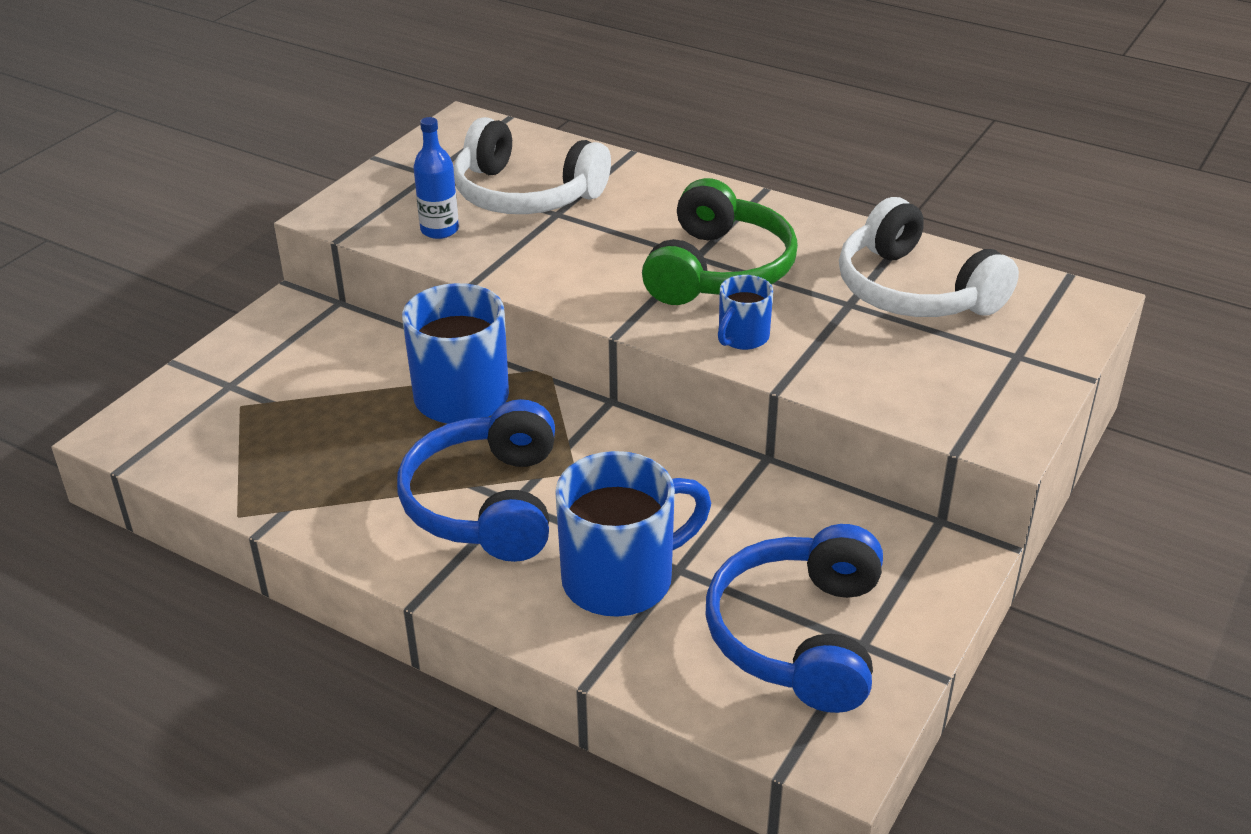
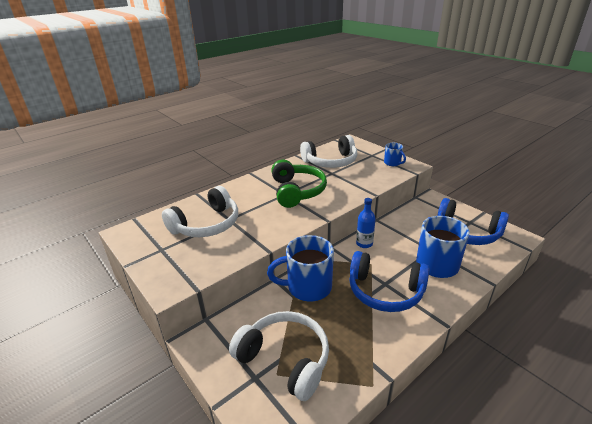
camera: 70 degrees left, 5 degrees down
blue bottle [413,117,459,239] -> blue bottle moved to [356,198,376,248]
green headphones [642,178,798,305] -> green headphones turned 45 degrees clockwise [271,160,327,208]
blue mug [718,275,773,350] -> blue mug moved to [384,143,406,166]
none -> white headphones [229,311,329,401]

